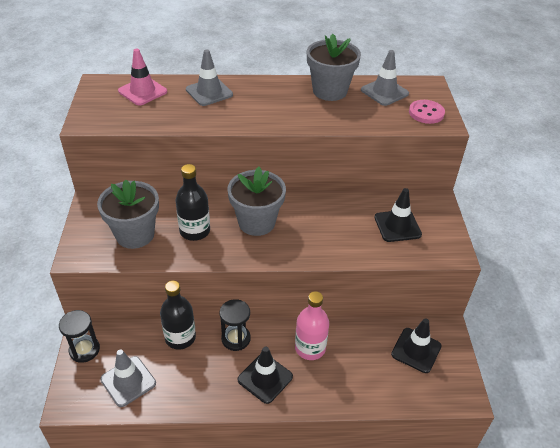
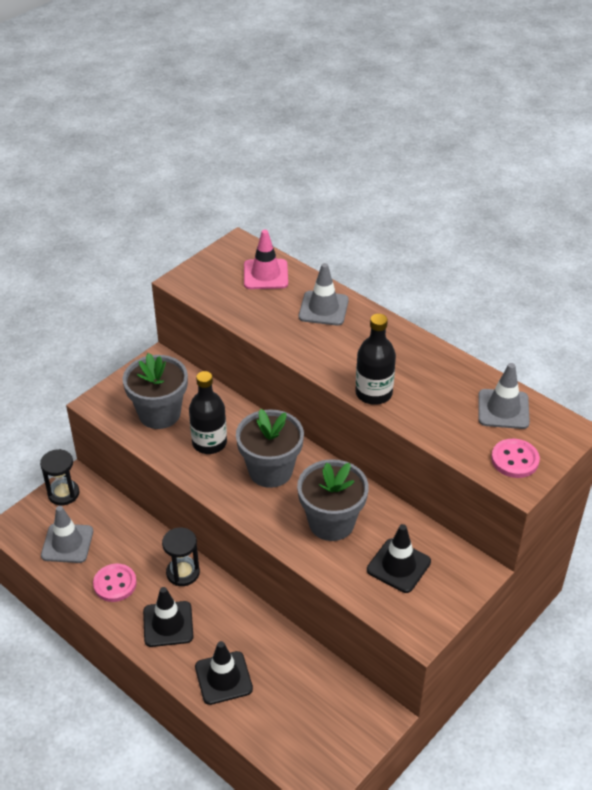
camera: 45 degrees right, 0 degrees up
black bottle [160,281,196,350] -> black bottle moved to [355,314,396,405]
pink bottle [295,291,329,360] -> none
grey flower pot [307,34,361,101] -> grey flower pot moved to [297,459,369,541]
black traffic cone [391,318,441,373] -> black traffic cone moved to [195,641,253,705]
none -> pink button [93,564,137,602]

